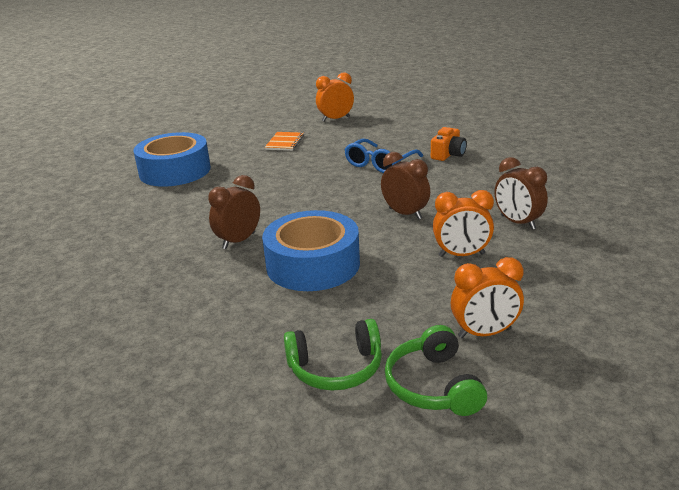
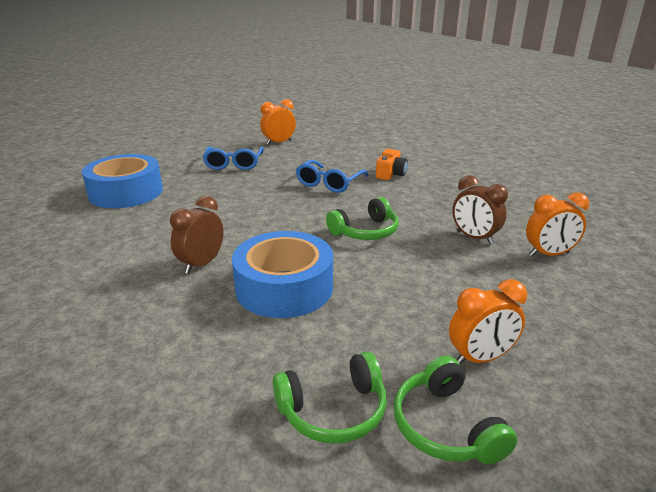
camera: 10 degrees left, 0 degrees up
orange notebook [265,132,304,151] -> blue glasses [202,146,264,170]
brown clock [381,152,430,220] -> green headphones [326,197,399,240]
orange clock [433,190,494,257] -> orange clock moved to [526,192,589,257]

